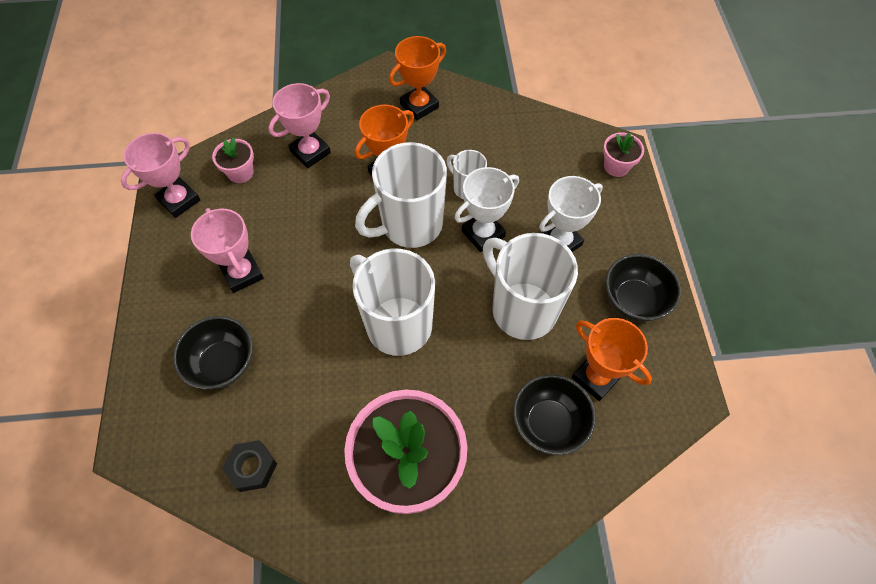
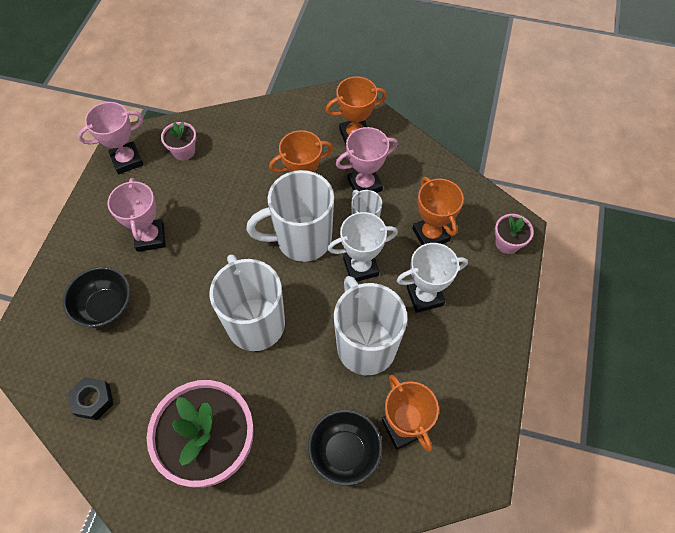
camera: 20 degrees right, 0 degrees up
pink trophy [268,83,331,168] -> pink trophy moved to [335,127,398,193]
black bowl [606,254,681,321] -> none
none -> orange trophy [412,177,464,245]

